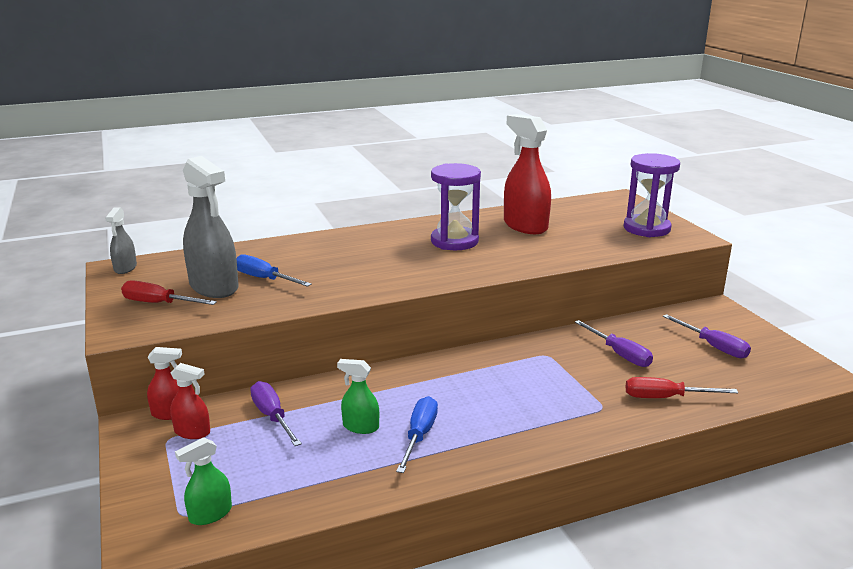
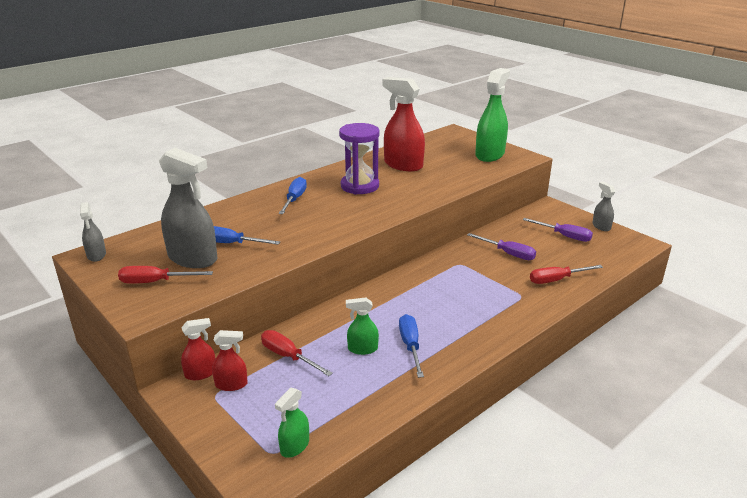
camera: 20 degrees left, 5 degrees up
purple screwdriver [250,381,302,446] -> red screwdriver [261,330,333,376]
purple hourglass [624,153,680,237] -> green spray bottle [475,68,510,162]
none -> blue screwdriver [279,177,307,214]
none -> grey spray bottle [592,182,615,231]

